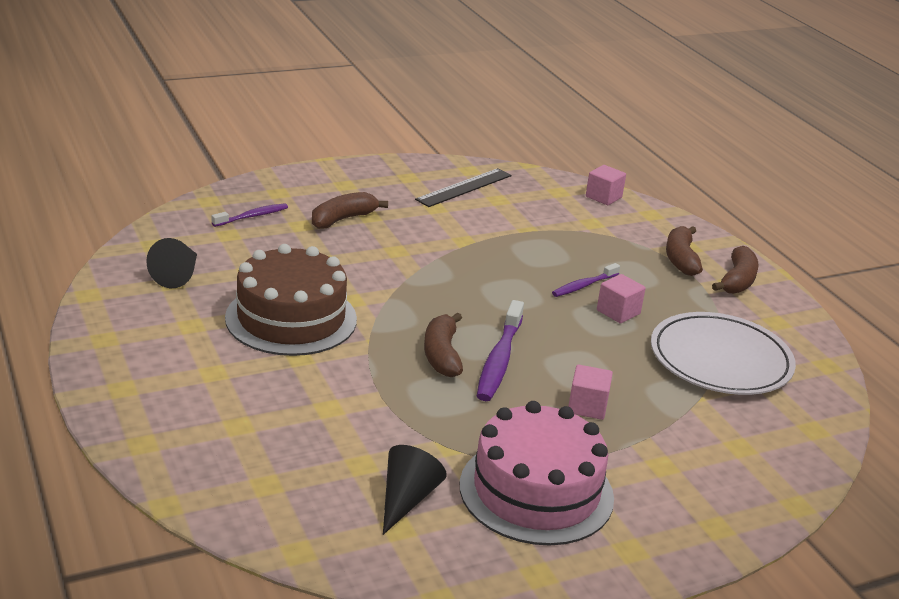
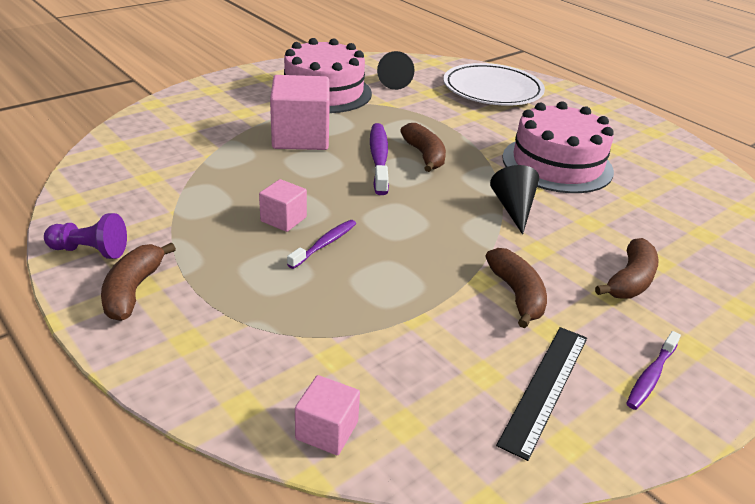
camera: 165 degrees right, 5 degrees up
black cone [146,238,197,288] -> black cone moved to [490,165,539,235]
purple toothbrush [212,203,288,227] -> purple toothbrush moved to [626,331,681,410]
brown cake [225,244,357,356] -> pink cake [502,101,614,193]
pink cube [568,364,613,420] -> pink cube [270,75,330,150], size x1.94
white plate [651,312,796,395] -> white plate moved to [443,63,545,106]
brown banana [666,226,703,276] -> brown banana moved to [486,248,547,328]
none -> purple pawn [44,213,127,259]

